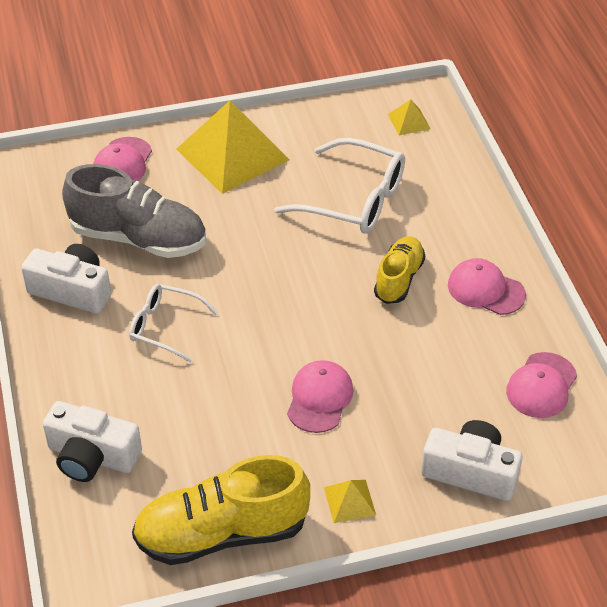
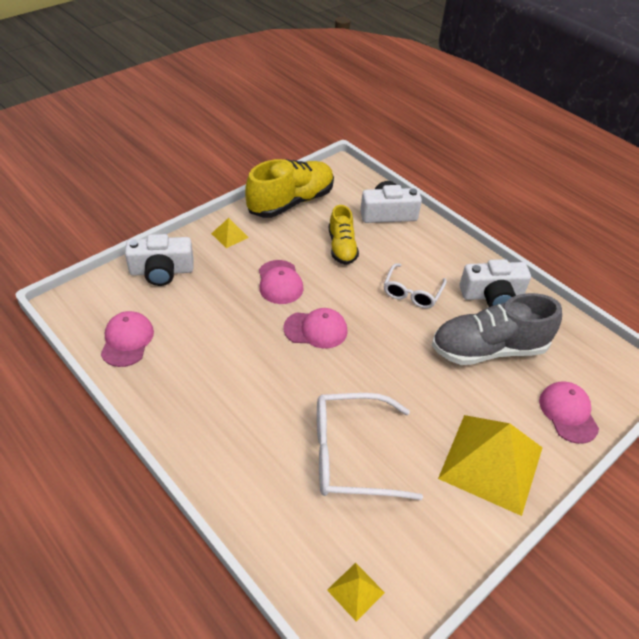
camera: 150 degrees right, 0 degrees up
white glasses [129,284,218,362] -> white glasses turned 120 degrees clockwise [384,263,447,308]
yellow shoe [374,236,425,304] -> yellow shoe moved to [329,205,359,265]
pink cap [448,258,526,315] -> pink cap moved to [283,308,348,349]

